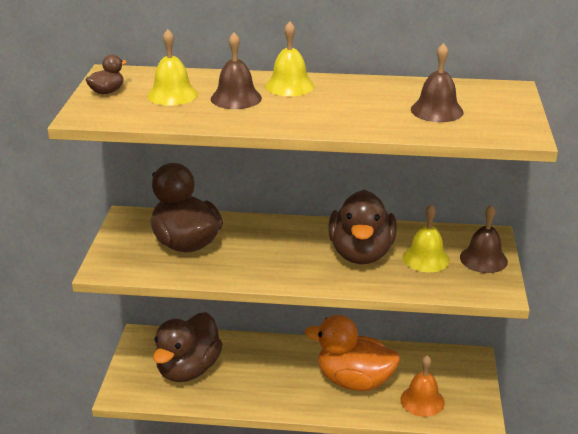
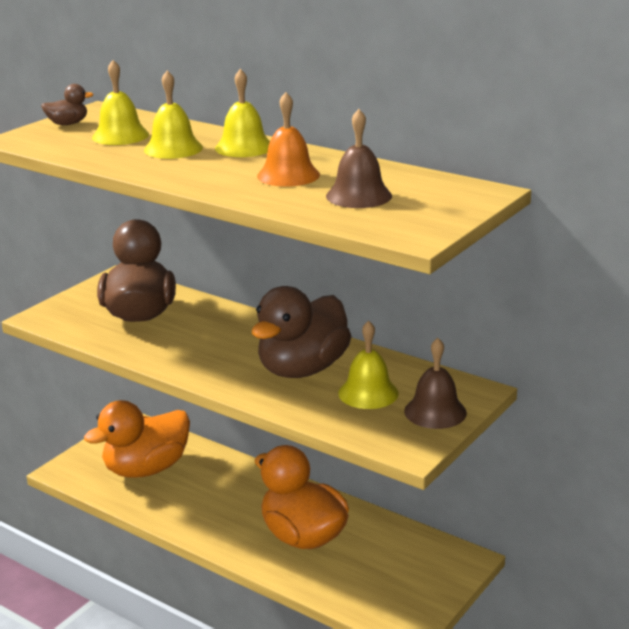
camera: 30 degrees right, 5 degrees down
brown duck [153,312,223,382] -> orange duck [84,400,190,477]
brown bell [211,32,262,109] -> yellow bell [144,70,203,159]
orange bell [400,355,445,417] -> orange bell moved to [257,92,320,187]

